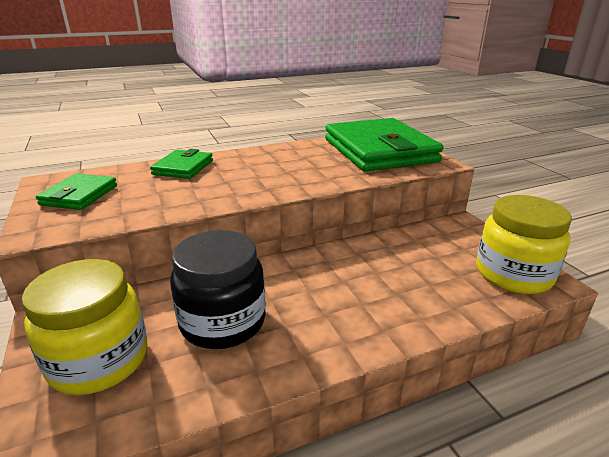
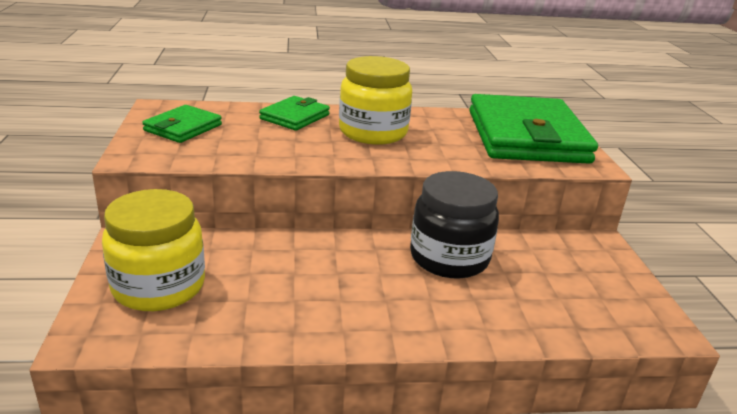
camera: 15 degrees right, 0 degrees up
black jar [170,230,266,349] -> black jar moved to [410,171,499,279]
yellow jar [476,195,572,294] -> yellow jar moved to [339,56,412,145]

